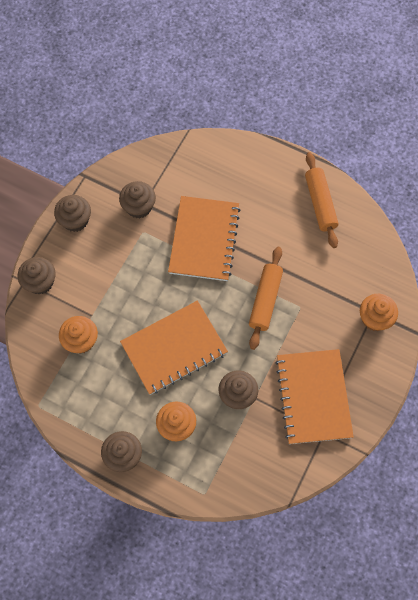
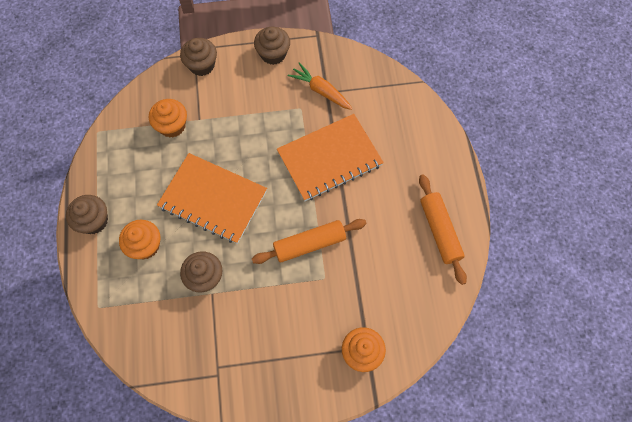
camera: 55 degrees right, 0 degrees up
brown cupcake [119,181,156,218] -> orange carrot [288,62,352,110]
orange notebook [275,349,354,444] -> none
orange rolling pin [305,152,339,248] -> orange rolling pin turned 60 degrees counterclockwise [419,174,467,285]

